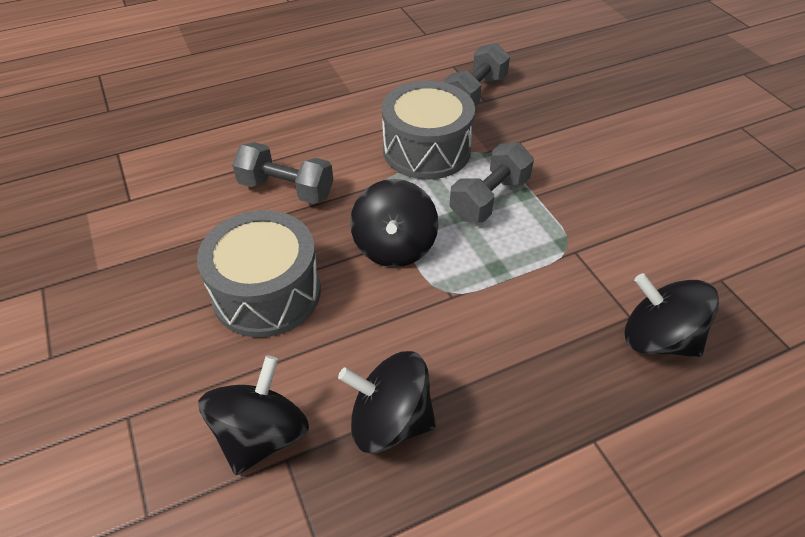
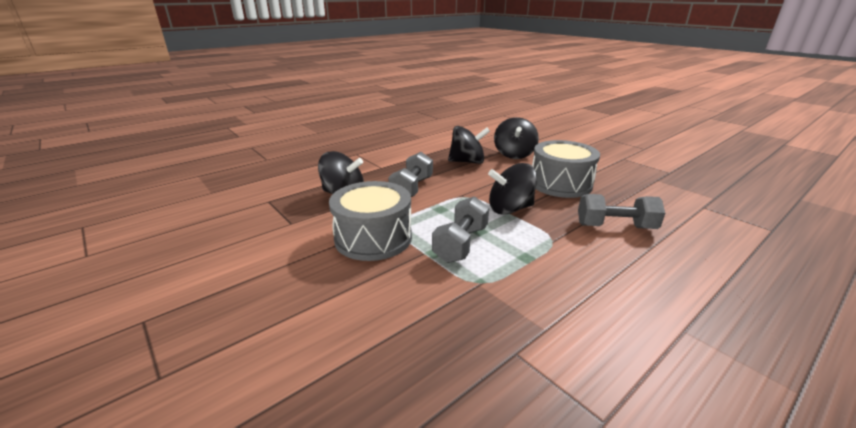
camera: 165 degrees right, 20 degrees down
black spinning top [350,179,438,267] -> black spinning top turned 90 degrees counterclockwise [488,163,537,215]
grey drum [382,81,475,180] -> grey drum moved to [329,181,412,261]
grey dumbbell [444,43,510,106] -> grey dumbbell moved to [388,152,433,197]

